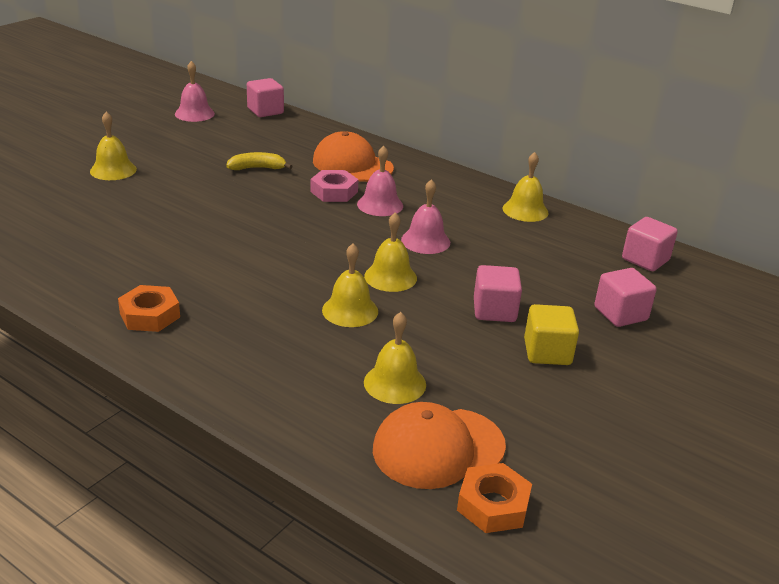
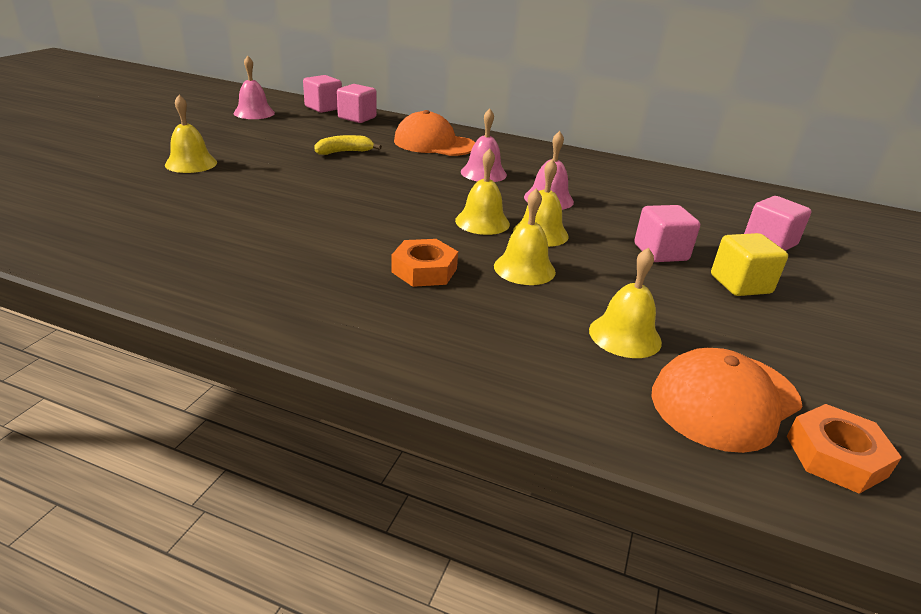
camera: 15 degrees left, 0 degrees up
orange nut [118,285,180,332] -> orange nut moved to [391,239,458,287]
pink nut [310,170,359,202] -> none
yellow bell [503,152,549,222] -> yellow bell moved to [455,148,510,235]
pink cube [622,217,678,271] -> pink cube moved to [337,84,377,123]

